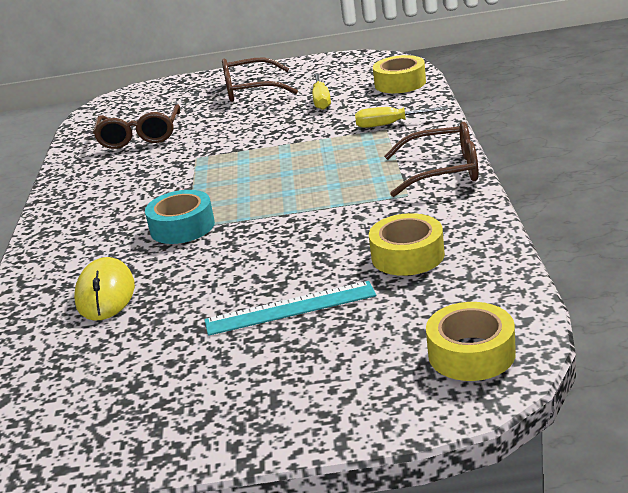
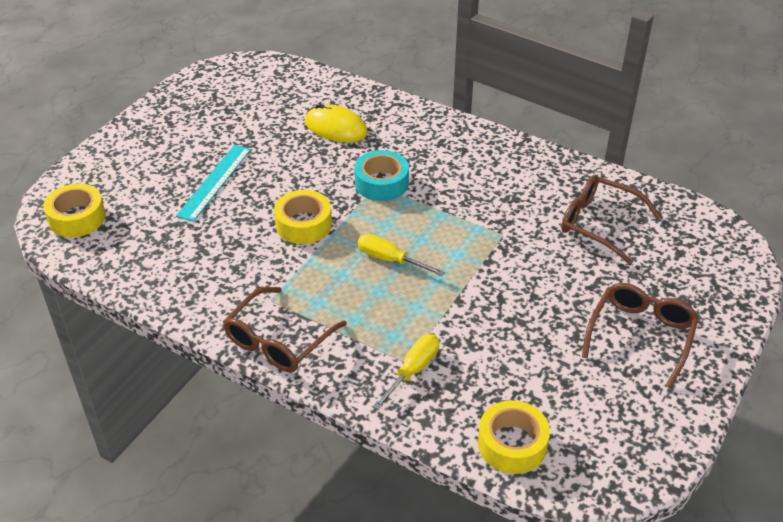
camera: 120 degrees right, 15 degrees up
yellow screwdriver [312,73,331,110] -> yellow screwdriver moved to [357,234,445,276]
yellow tape [369,213,445,276] -> yellow tape moved to [274,190,332,244]

